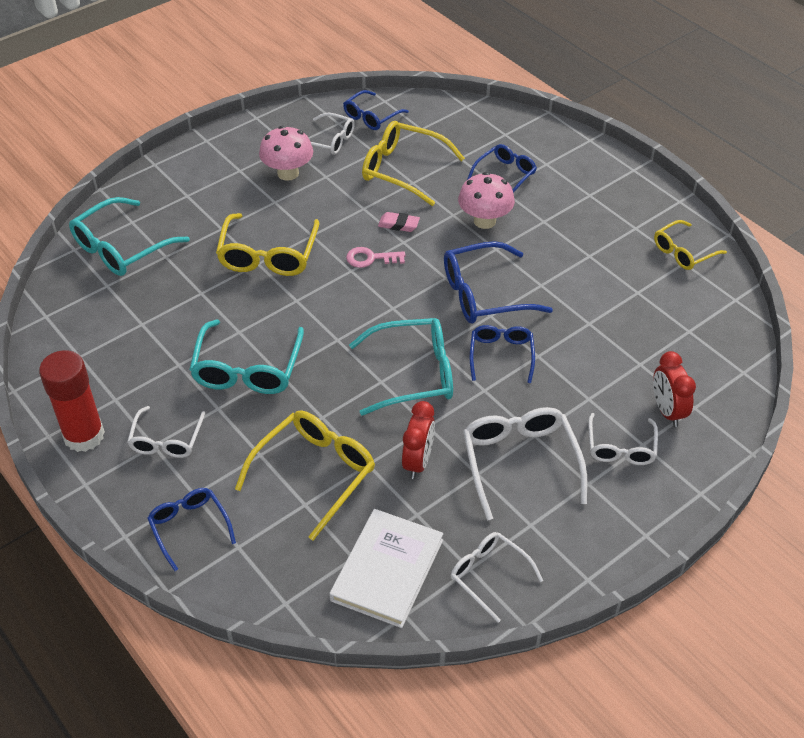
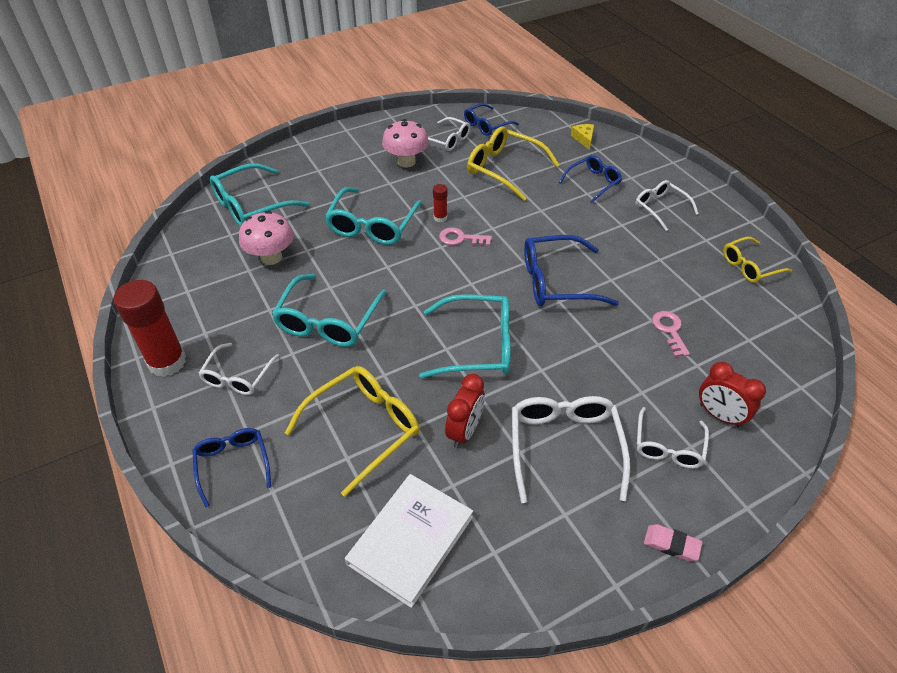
camera: 10 degrees right, 0 degrees up
yellow glasses [216,213,319,276] -> turquoise glasses [325,187,423,245]
pink eraser [378,212,420,232] -> pink eraser moved to [644,524,703,561]
white glasses [451,532,543,623] -> white glasses moved to [635,180,699,231]
pink mushroom [458,172,515,229] -> pink mushroom moved to [239,211,294,265]
blue glasses [470,325,535,383] -> none
red clock [653,351,696,427] -> red clock turned 45 degrees counterclockwise [699,362,766,428]
none -> red glue stick [433,184,447,222]
none -> yellow cheese [571,124,594,150]
none -> pink key [652,311,690,357]

